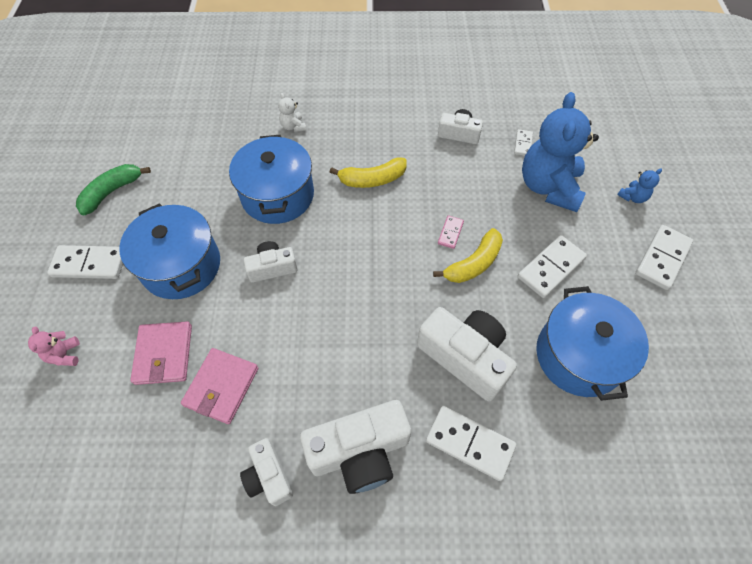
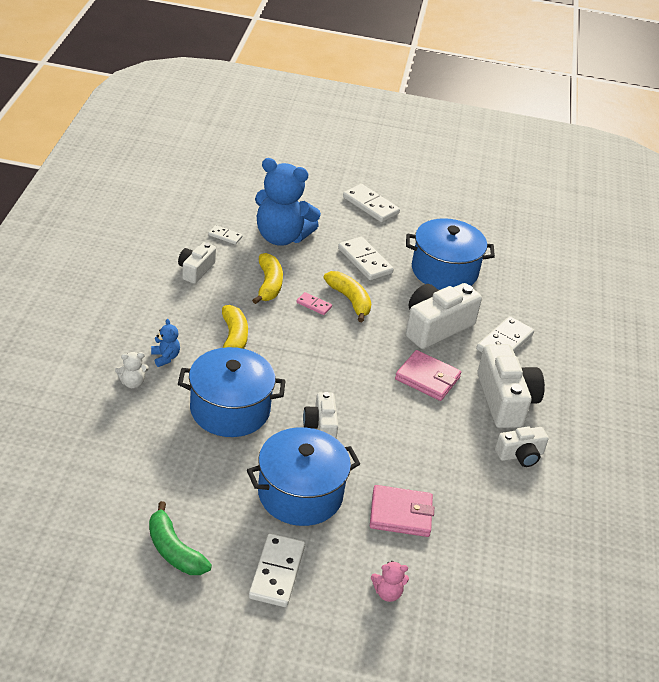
camera: 85 degrees left, 20 degrees down
pink wallet [181,348,258,424] -> pink wallet moved to [395,350,461,401]
blue teddy bear [617,169,662,203] -> blue teddy bear moved to [151,319,180,367]
none -> yellow banana [252,253,283,304]

